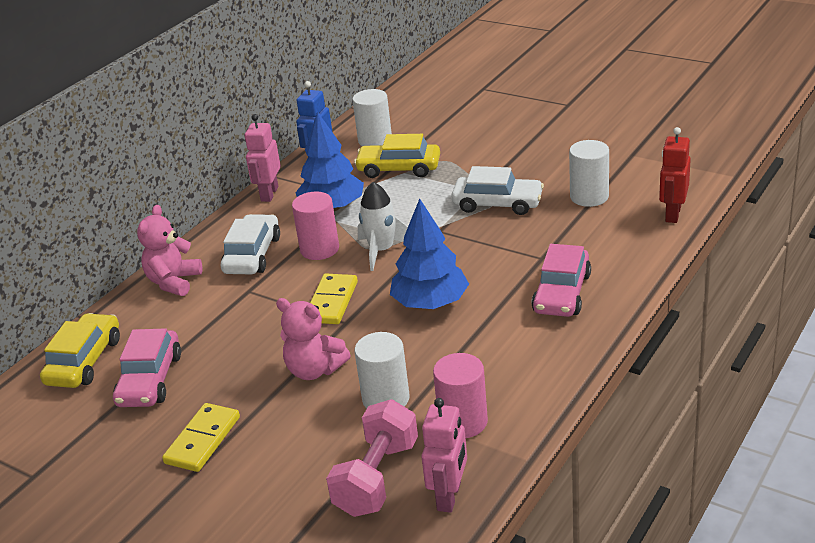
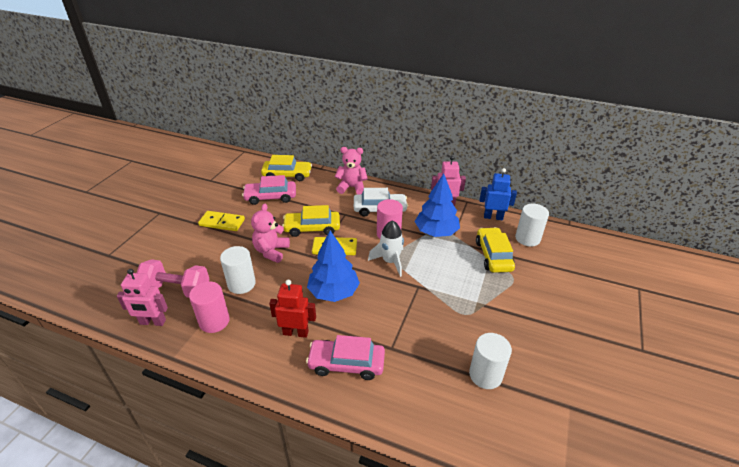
camera: 75 degrees right, 5 degrees up
white car [451,166,544,215] -> none
red robot [659,127,691,223] -> red robot moved to [269,280,316,338]
none -> yellow car [282,205,340,237]

